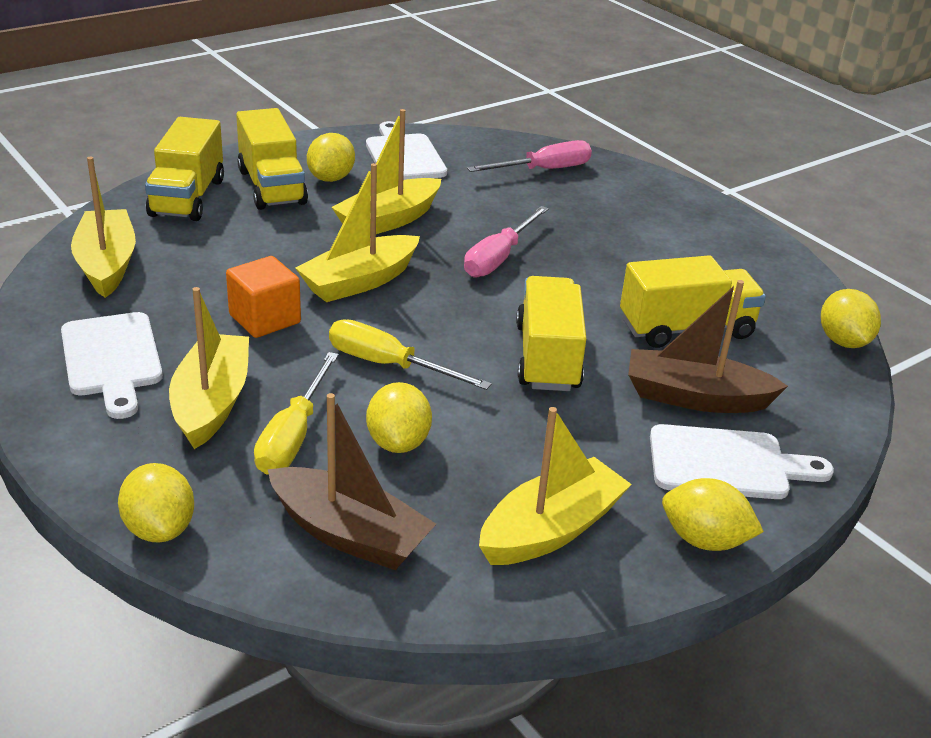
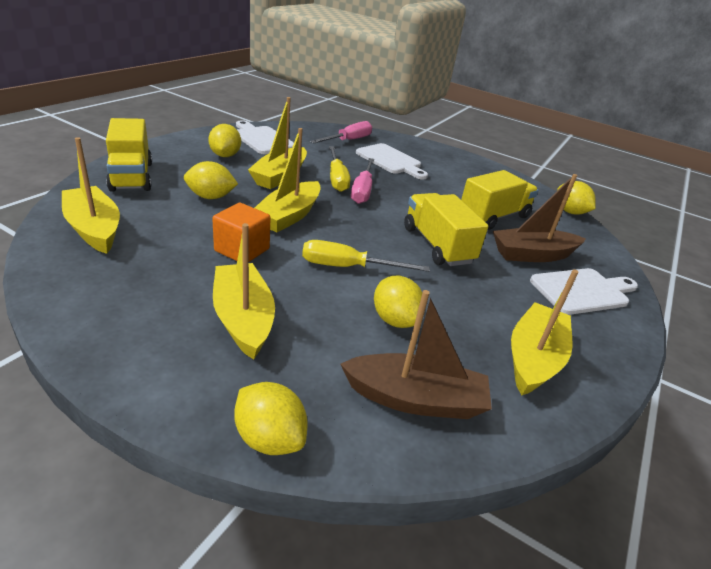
camera: 25 degrees left, 0 degrees up
white cutting board [61,312,163,419] -> white cutting board moved to [356,143,428,179]
yellow truck [236,108,308,210] -> none
yellow screwdriver [254,352,339,474] -> yellow screwdriver moved to [329,146,350,192]
yellow lemon [662,478,764,551] -> yellow lemon moved to [184,161,238,199]

